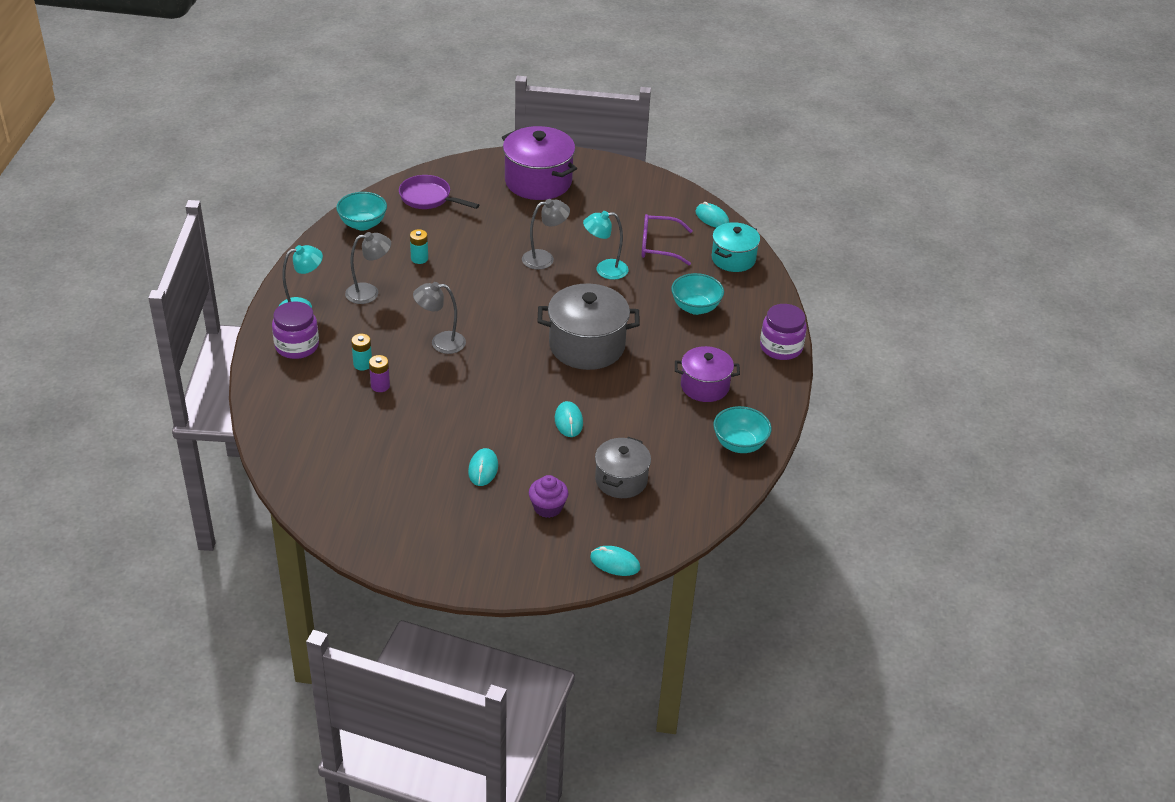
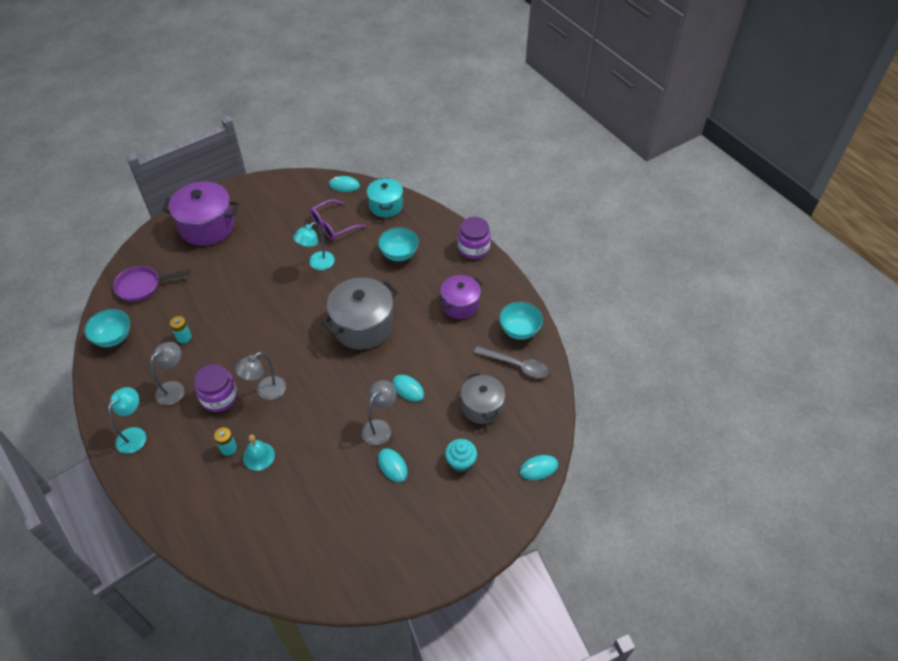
camera: 40 degrees left, 10 degrees up
purple jar [272,301,319,359] -> purple jar moved to [194,364,238,412]
purple battery [369,355,390,392] -> turquoise bell [243,434,275,471]
grey lamp [522,199,570,270] -> grey lamp moved to [362,380,397,445]
purple cupcake [529,475,568,518] -> turquoise cupcake [445,439,477,472]
none -> grey spoon [474,346,548,378]

